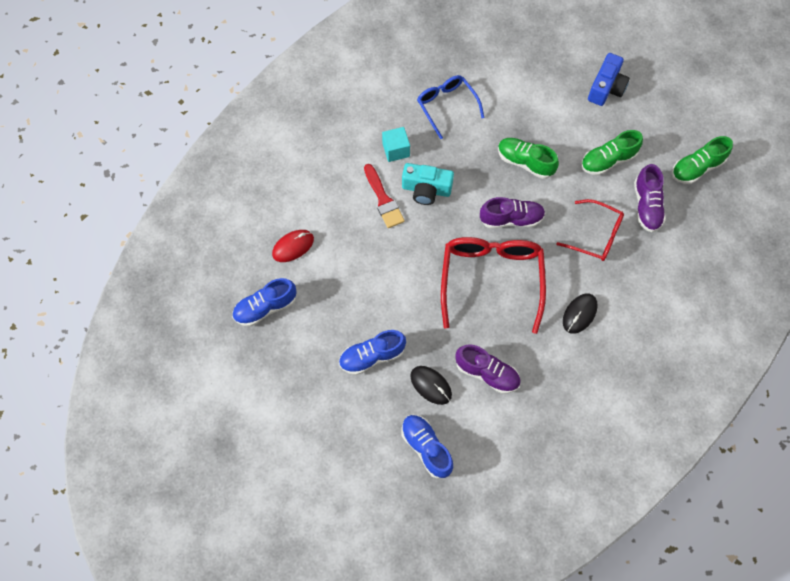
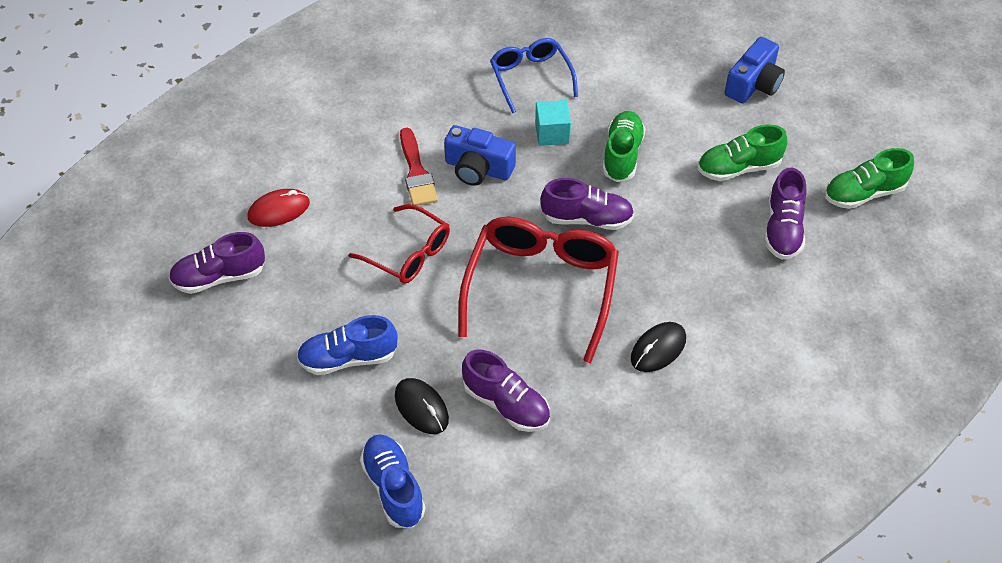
camera: 10 degrees right, 15 degrees down
blue shoe [232,278,296,327] -> purple shoe [169,232,265,294]
turquoise cube [382,127,410,162] -> turquoise cube moved to [535,100,571,146]
turquoise camera [402,163,454,205] -> blue camera [444,125,516,186]
green shoe [498,138,559,179] -> green shoe turned 60 degrees clockwise [602,111,645,182]
red glasses [556,199,624,261] -> red glasses moved to [348,204,450,284]

